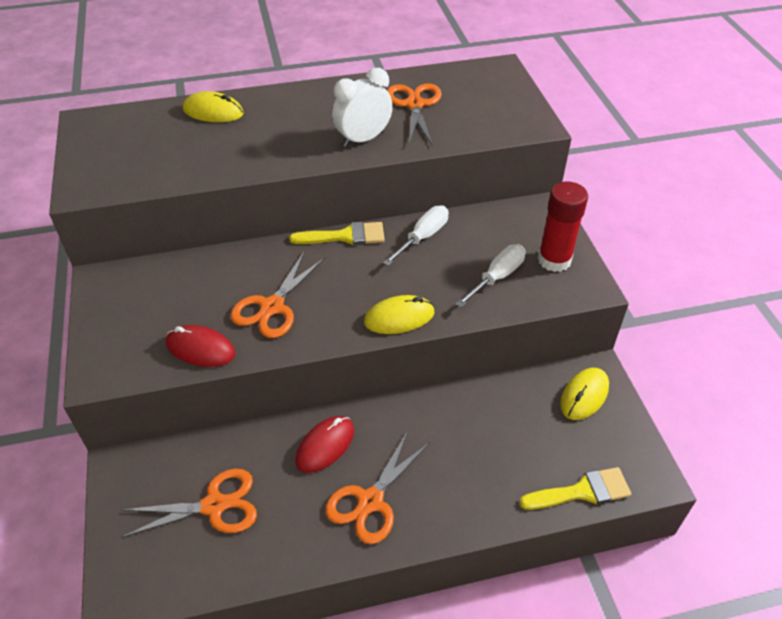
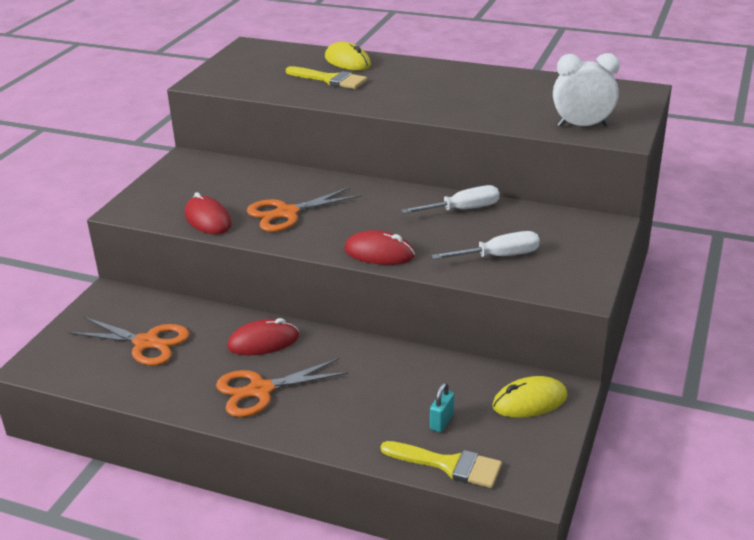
camera: 35 degrees right, 15 degrees down
yellow brush [289,222,385,245] -> yellow brush moved to [286,66,367,89]
white clock [332,68,393,147] -> white clock moved to [553,53,620,127]
yellow mouse [364,295,434,334] -> red mouse [344,230,415,265]
orange scissors [387,83,442,146] -> none
red glue stick [538,181,588,272] -> none
none -> turquoise padlock [430,383,454,432]

